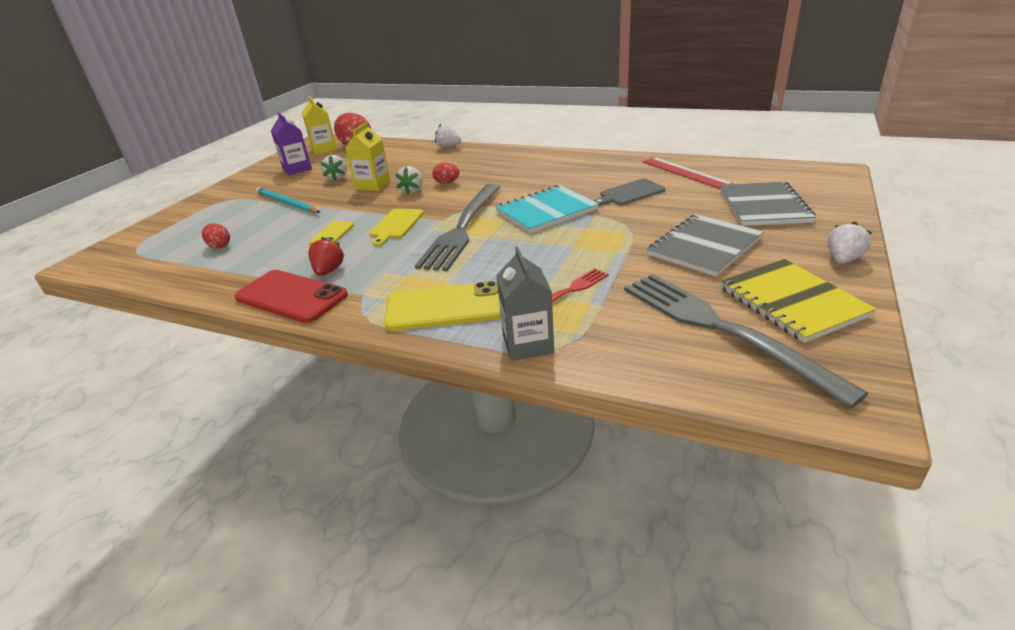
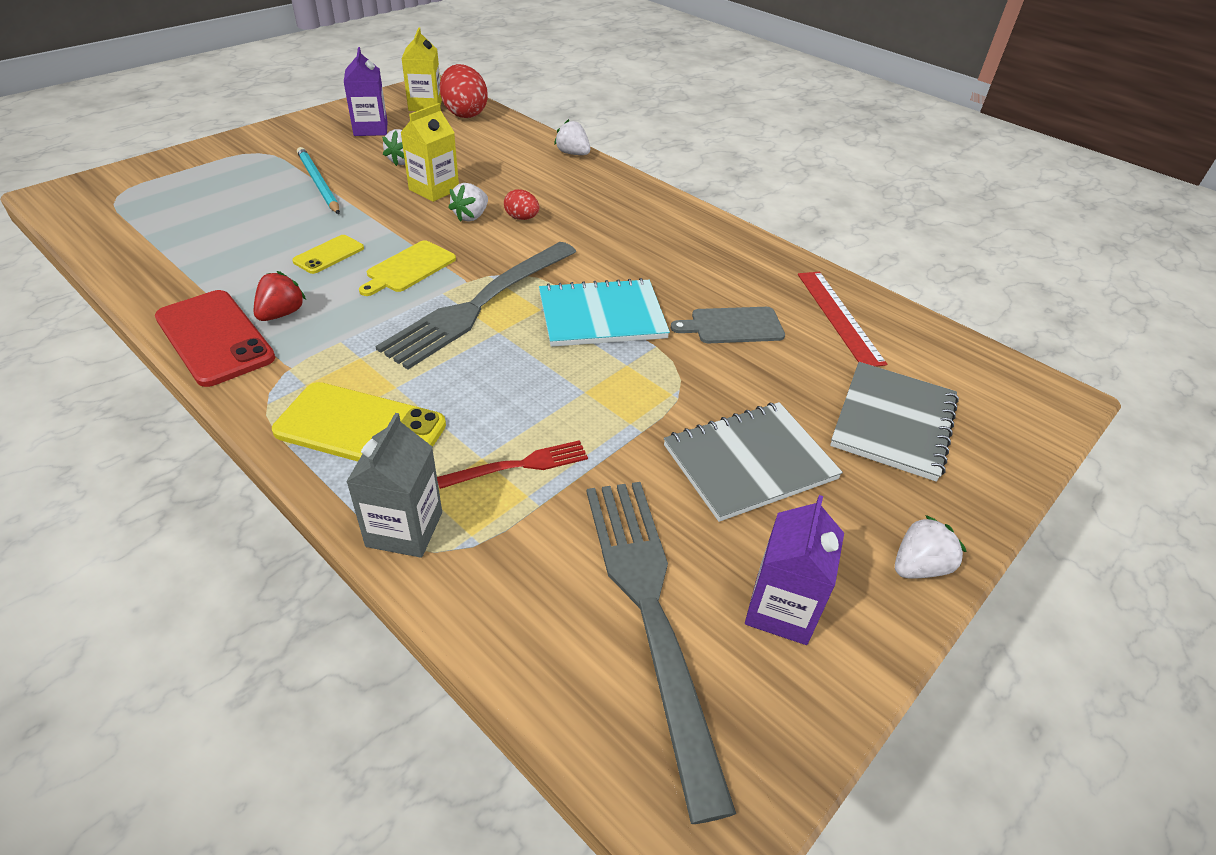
camera: 15 degrees right, 10 degrees up
red egg [202,223,230,249] -> none
yellow notebook [720,259,877,343] -> purple carton [745,495,844,645]

